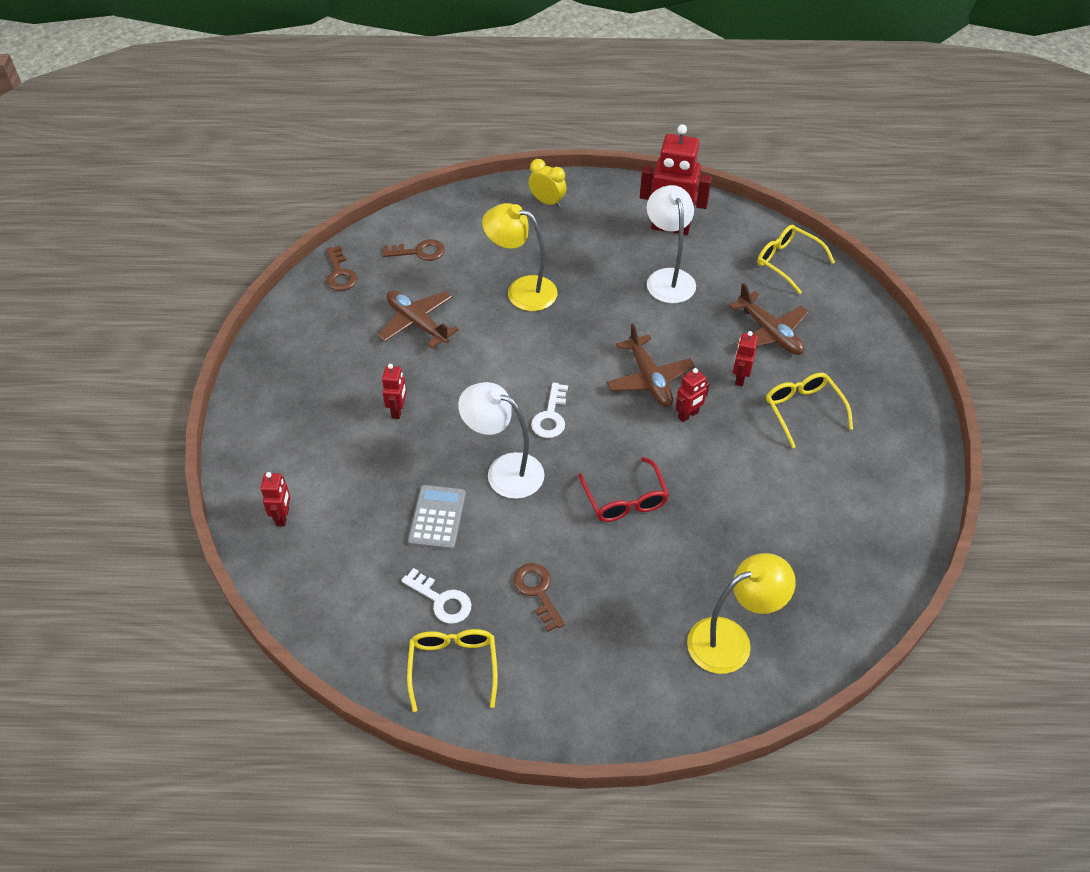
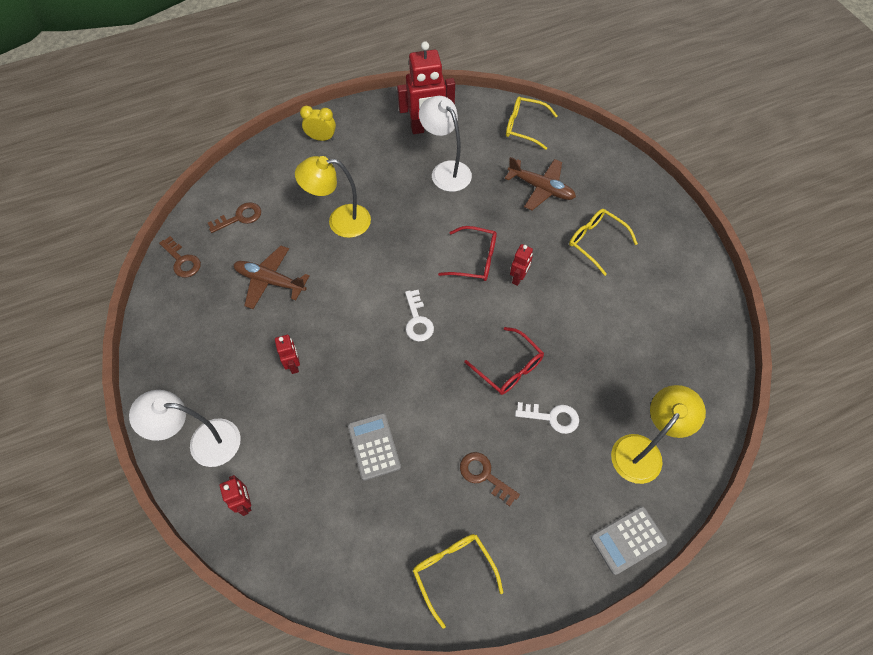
camera: 25 degrees left, 10 degrees up
white key [401,568,472,624] -> white key moved to [515,402,579,434]
white lamp [458,382,544,499] -> white lamp moved to [129,390,241,467]
brown plane [606,324,695,407] -> red glasses [438,226,497,281]
red robot [733,331,758,387] -> none
none -> grey calculator [591,506,667,575]

